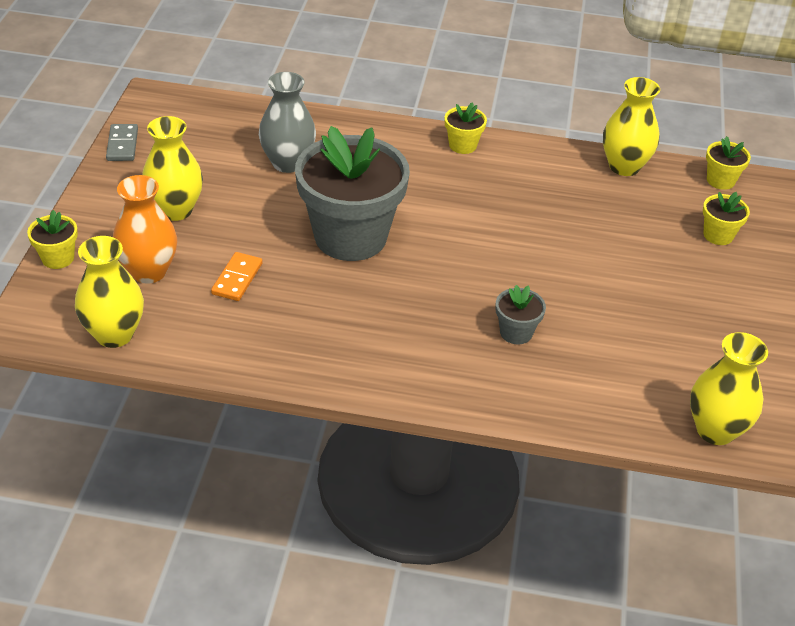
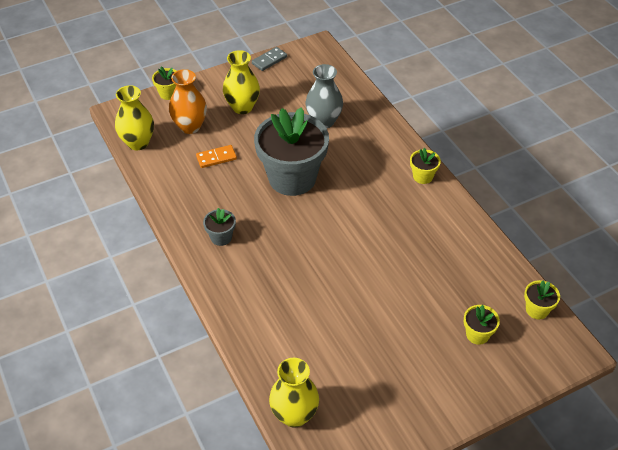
camera: 55 degrees right, 5 degrees up
grey flower pot [496,285,546,344] -> grey flower pot moved to [203,208,236,246]
yellow vase [603,77,660,176] -> none

